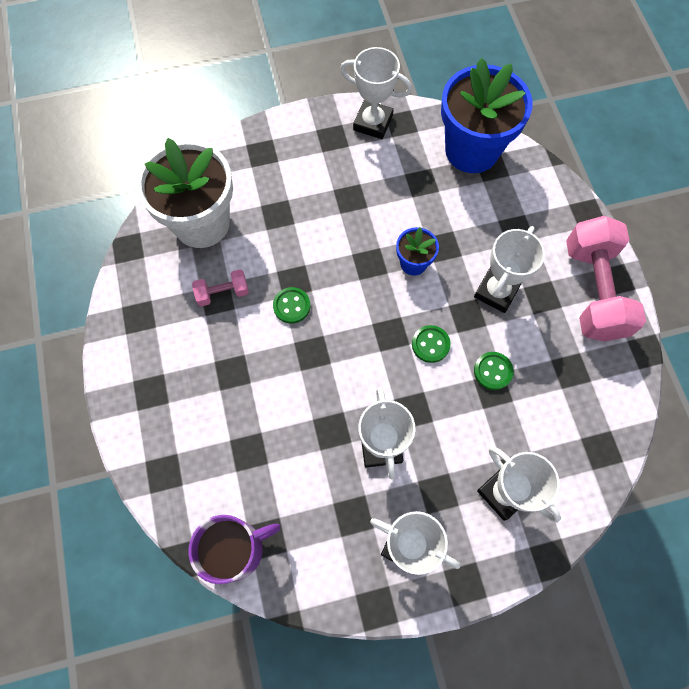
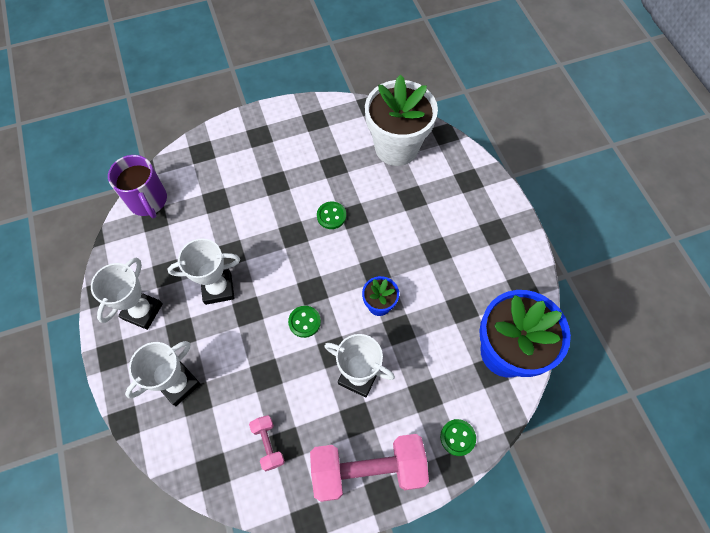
camera: 85 degrees right, 5 degrees down
pink dumbbell [192,270,249,307] -> pink dumbbell moved to [249,415,285,471]
white trophy [340,47,412,139] -> none
green button [474,352,514,390] -> green button moved to [440,419,476,456]

